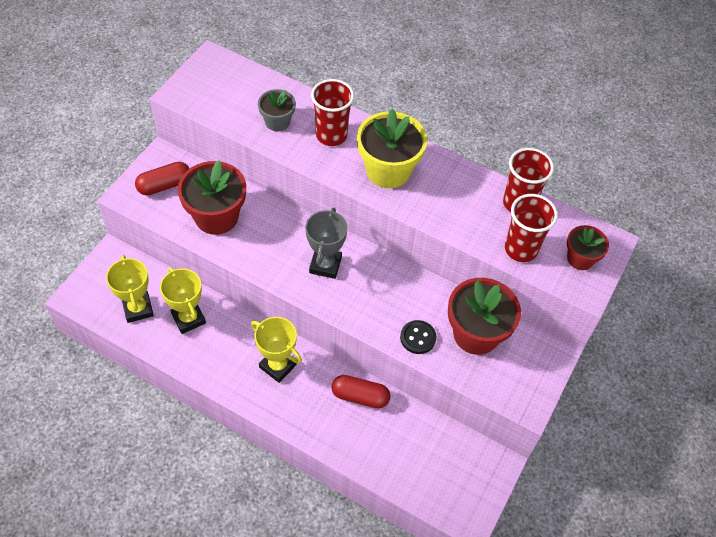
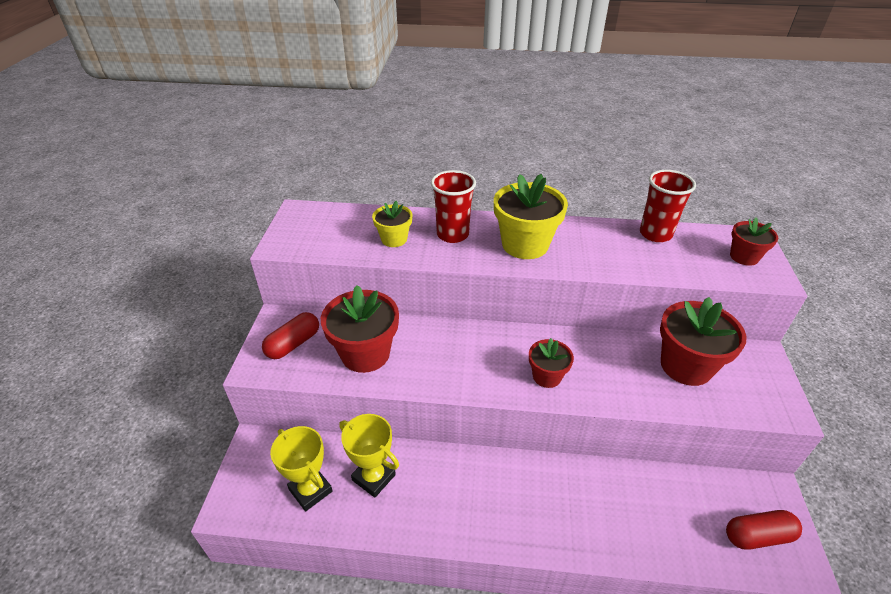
camera: 20 degrees left, 15 degrees down
yellow trophy [251,317,302,383] -> none
grey flower pot [258,89,296,131] -> yellow flower pot [372,201,413,247]
grey trophy [305,208,348,279] -> none
red capsule [331,375,391,408] -> red capsule moved to [726,510,802,550]
black button [400,320,436,354] -> none
red cup [505,194,558,262] -> none
none -> red flower pot [529,338,574,388]

